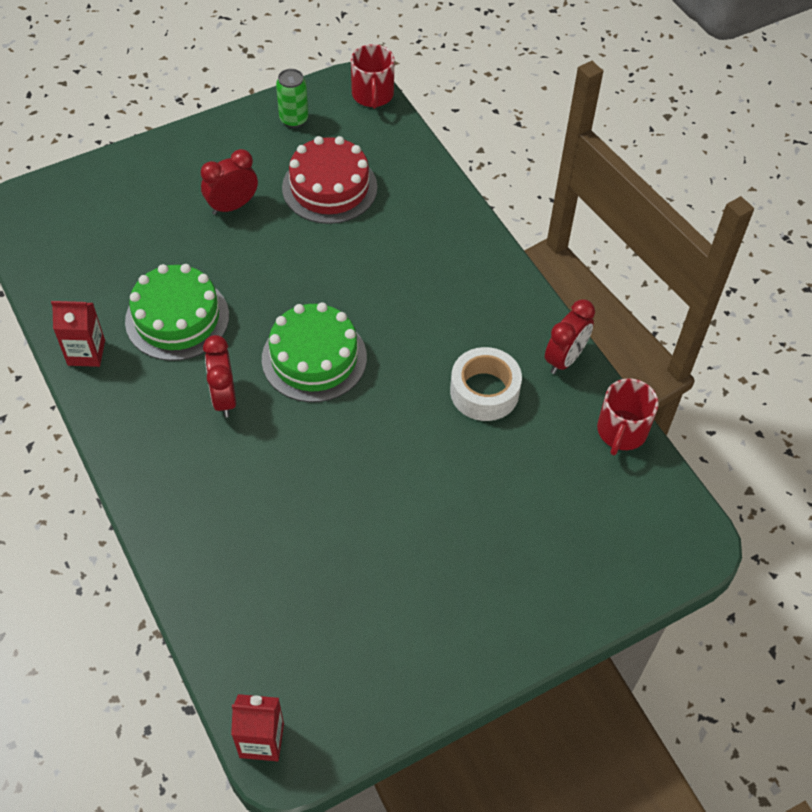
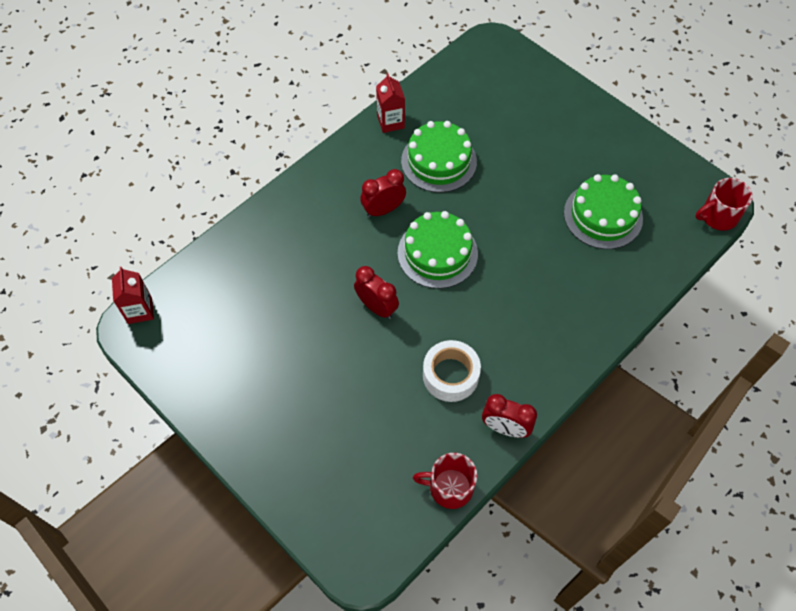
camera: 75 degrees right, 5 degrees up
red clock [201,149,258,215] -> red clock moved to [354,266,399,319]
green can [276,69,308,128] -> none
red cake [282,136,377,224] -> green cake [564,174,643,249]

